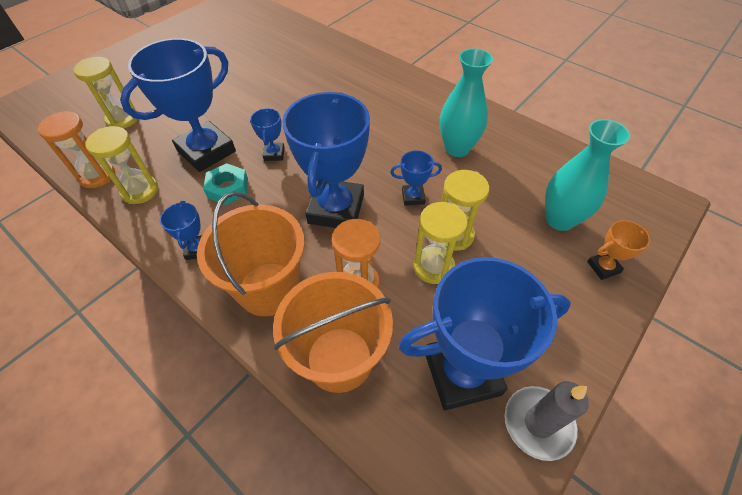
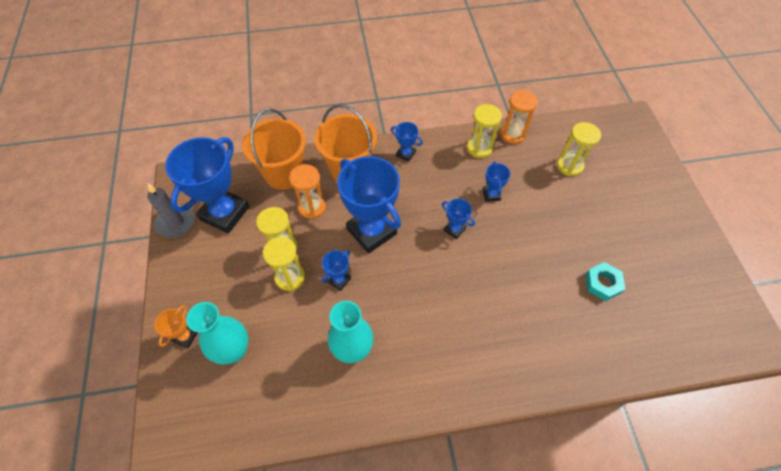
camera: 130 degrees right, 5 degrees up
blue trophy [120,38,236,172] -> blue trophy [483,162,510,202], size x0.44
turquoise nut [203,163,248,205] -> turquoise nut moved to [586,262,625,301]

